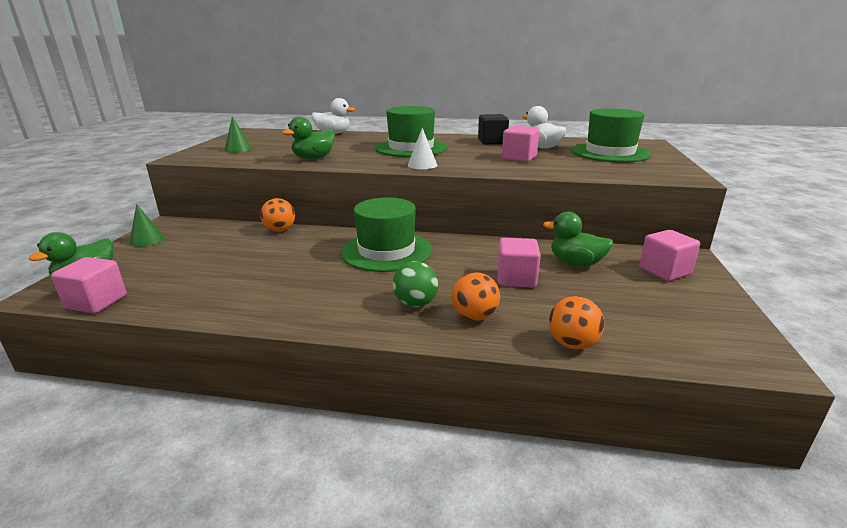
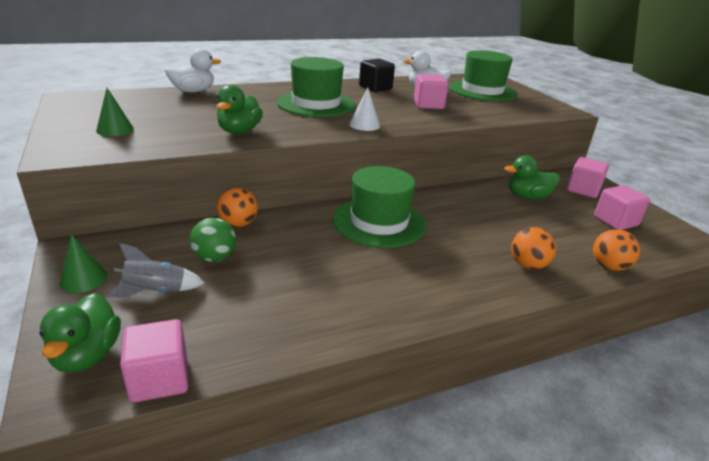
camera: 35 degrees left, 5 degrees up
green ball [393,261,438,307] -> green ball moved to [190,218,236,262]
pink cube [497,238,541,288] -> pink cube moved to [594,185,650,230]
none -> grey rocket [108,243,205,298]

